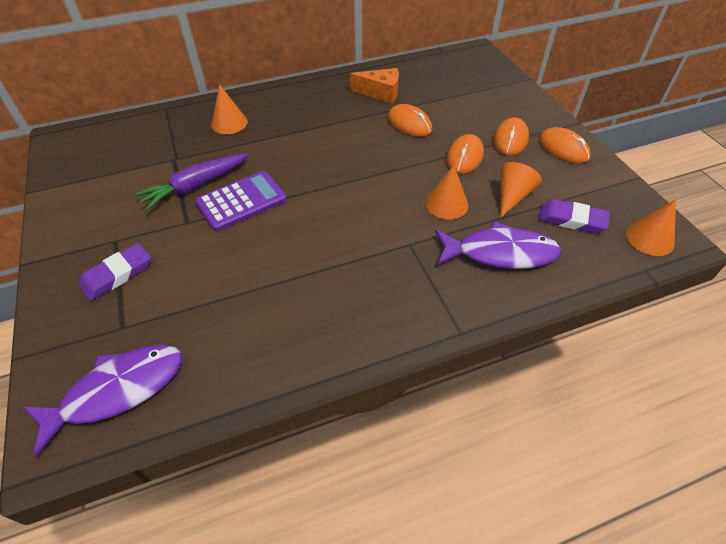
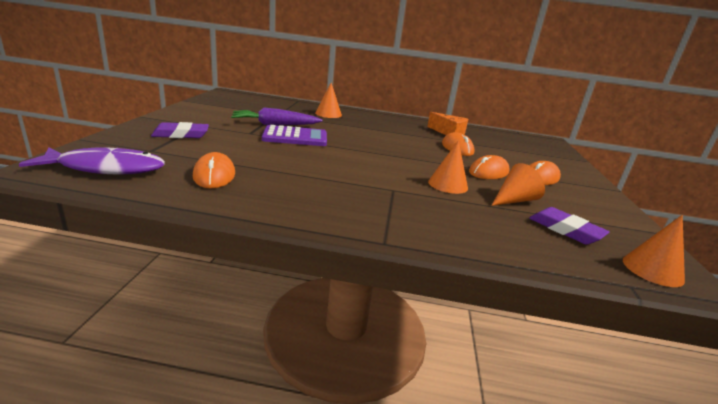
camera: 25 degrees right, 25 degrees down
purple fish [435,221,561,269] -> none
orange mouse [539,127,591,163] -> orange mouse moved to [193,152,235,188]

